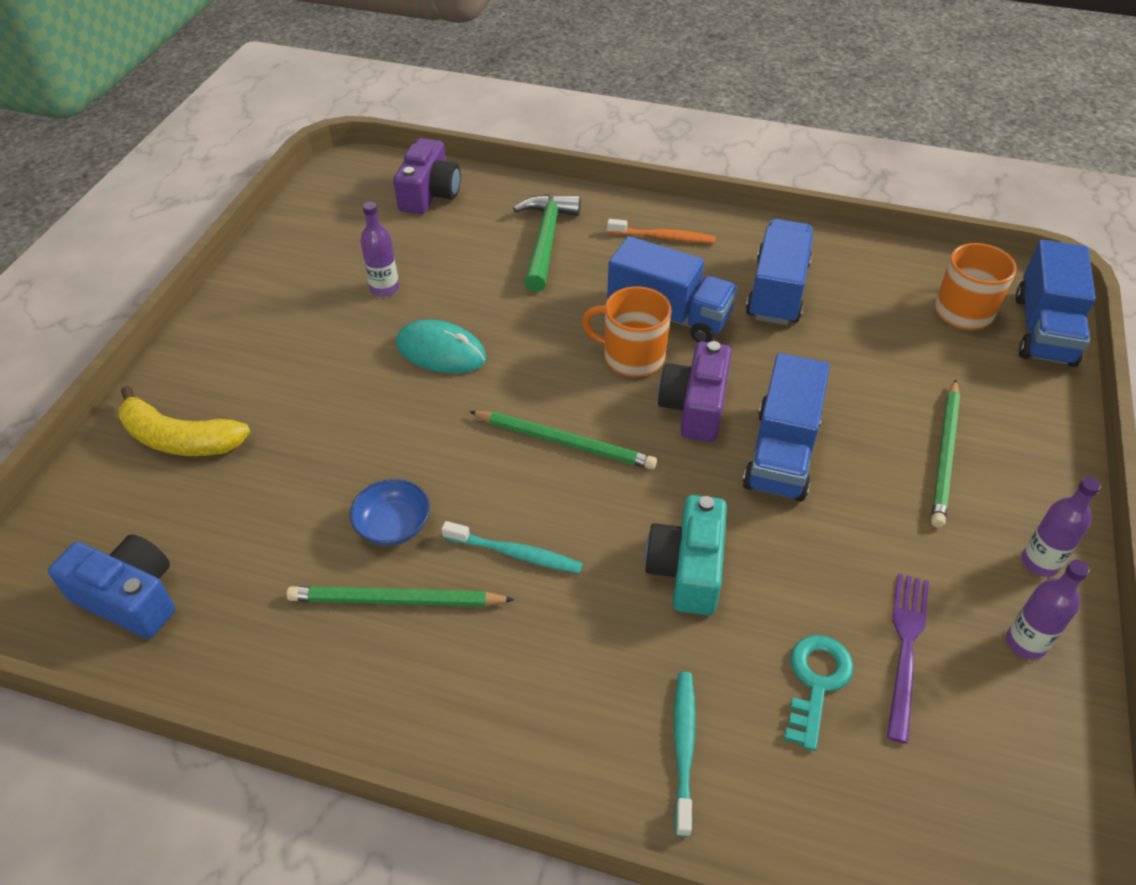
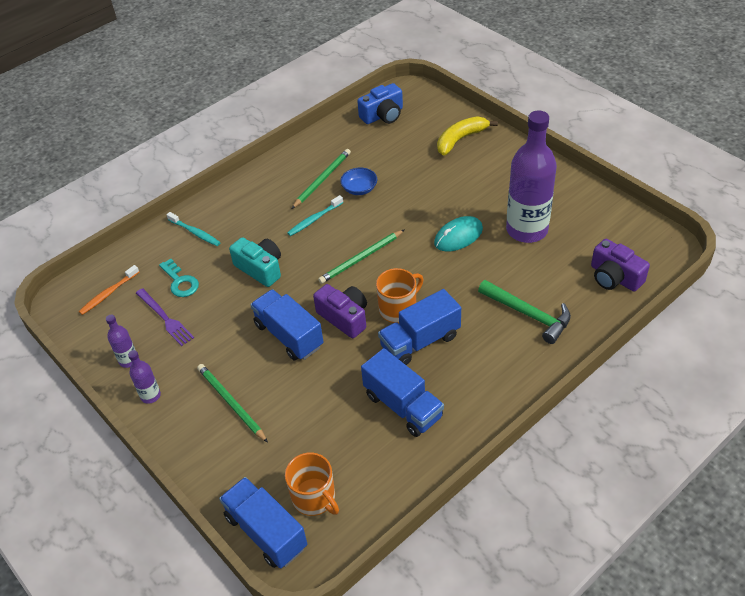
camera: 125 degrees right, 0 degrees up
purple bottle [360,202,399,297] -> purple bottle [506,110,557,243], size x2.30
orange toothbrush [607,219,716,244] -> orange toothbrush moved to [79,265,139,315]

